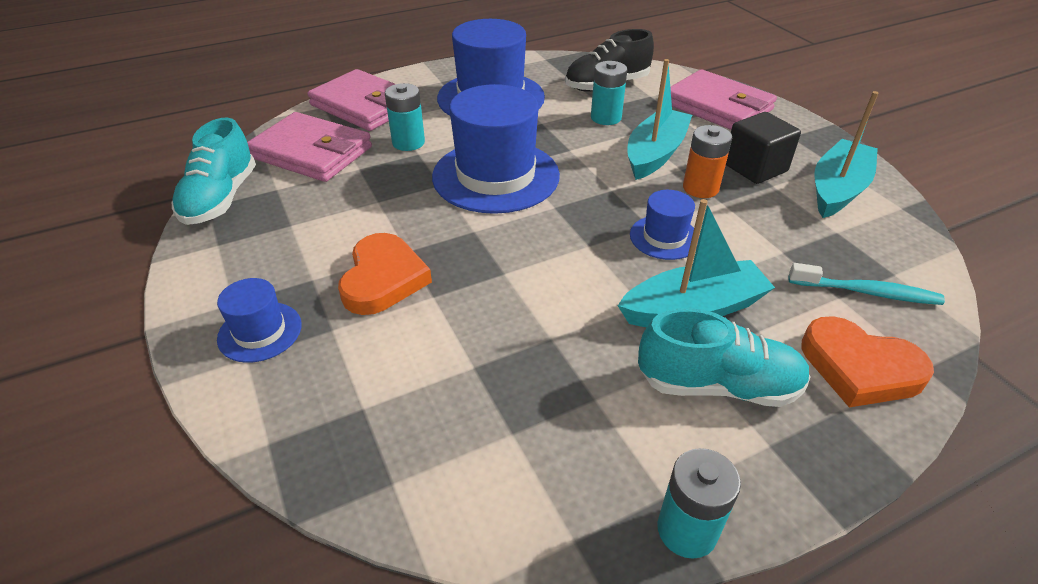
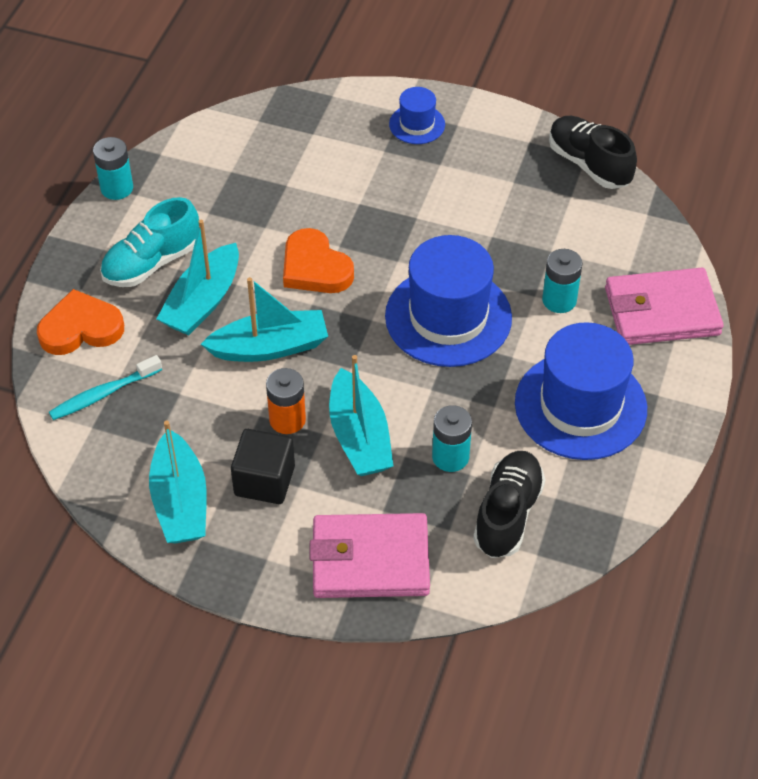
camera: 135 degrees right, 10 degrees up
turquoise shoe [172,118,256,225] -> black shoe [549,116,637,189]
pink wallet [247,112,372,182] -> none
orange heart [338,233,432,315] -> orange heart moved to [283,228,354,293]
blue hat [630,190,698,260] -> turquoise boat [201,277,328,362]

